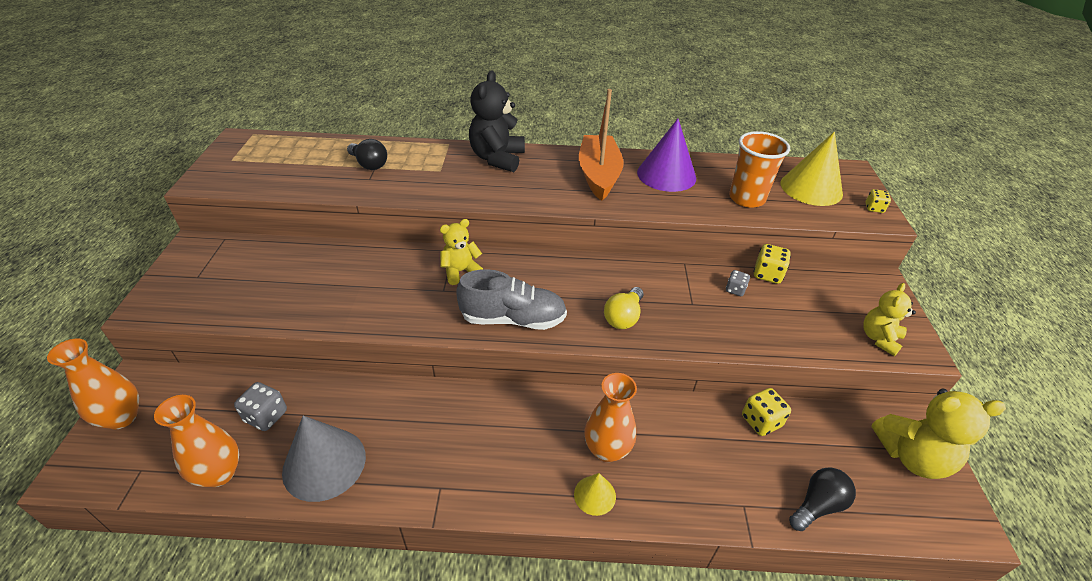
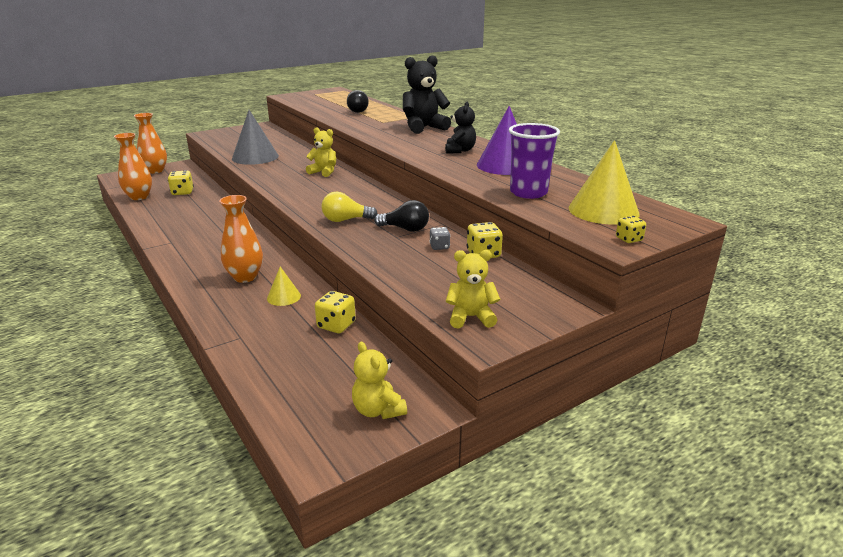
camera: 55 degrees right, 15 degrees down
grey dice [234,382,287,431] -> yellow dice [168,170,194,195]
grey cone [282,416,366,502] -> grey cone moved to [232,110,279,165]
grey shoe [456,269,567,330] -> none
yellow cone [574,473,616,516] -> yellow cone moved to [267,267,301,306]
orange boat [579,89,624,201] -> black teddy bear [445,102,476,154]
orange cup [729,131,790,208] -> purple cup [509,123,560,199]
black light bulb [789,467,856,532] -> black light bulb moved to [374,200,429,232]
yellow teddy bear [871,389,1006,479] -> yellow teddy bear [352,342,407,419], size x0.62

